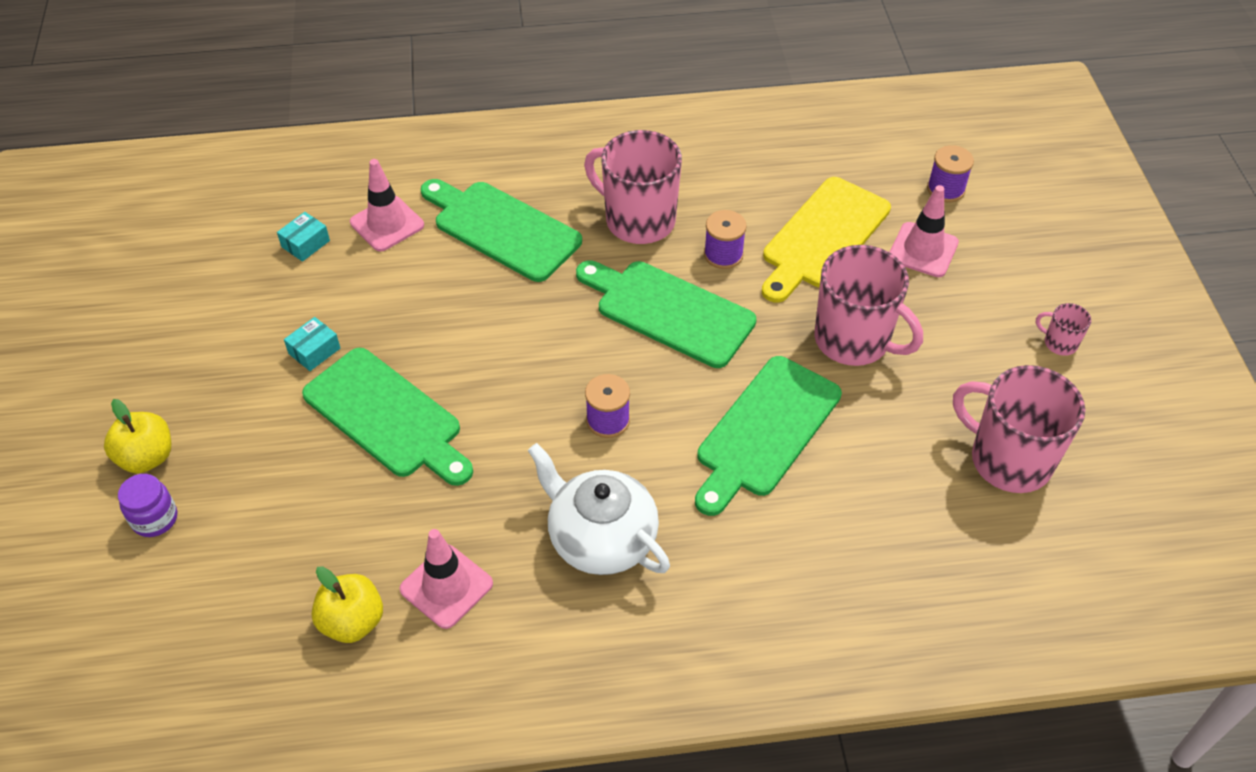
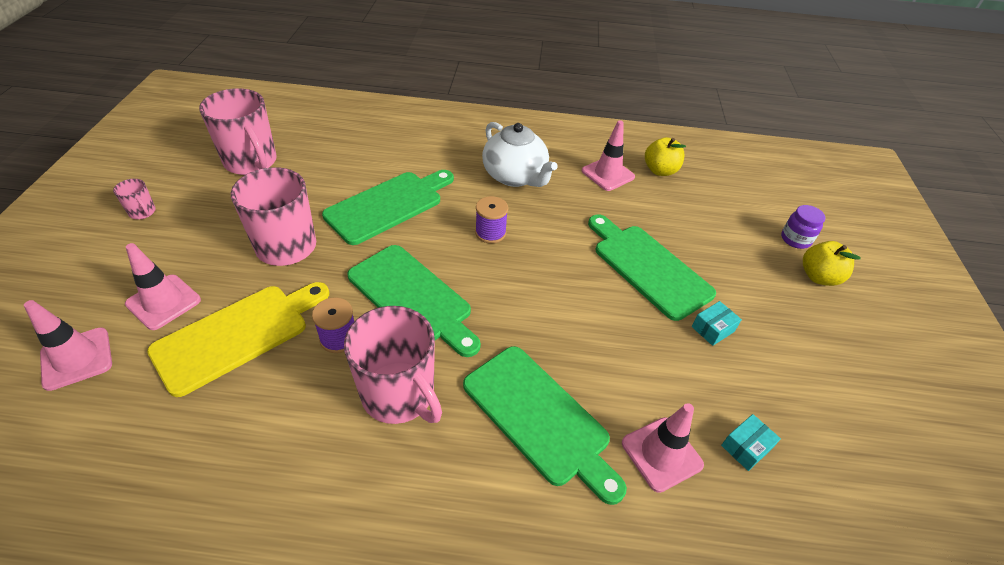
camera: 170 degrees left, 5 degrees down
purple spool [927,145,974,202] -> pink traffic cone [24,300,112,391]

